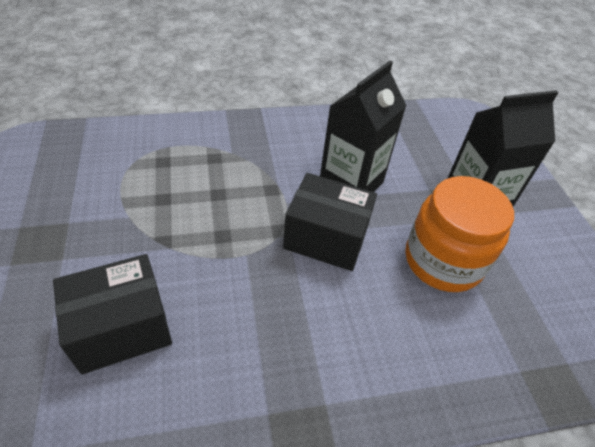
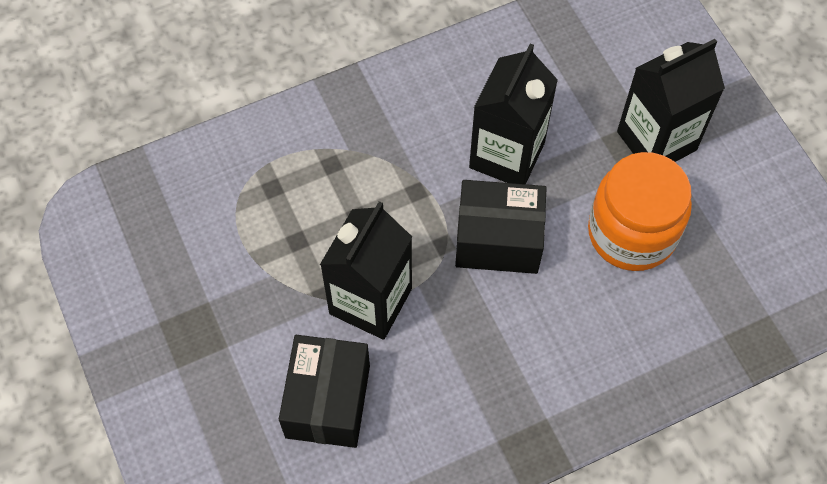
camera: 10 degrees left, 15 degrees up
black box [53,254,172,374] -> black box turned 45 degrees counterclockwise [279,335,370,448]
none -> black carton [320,201,412,340]

